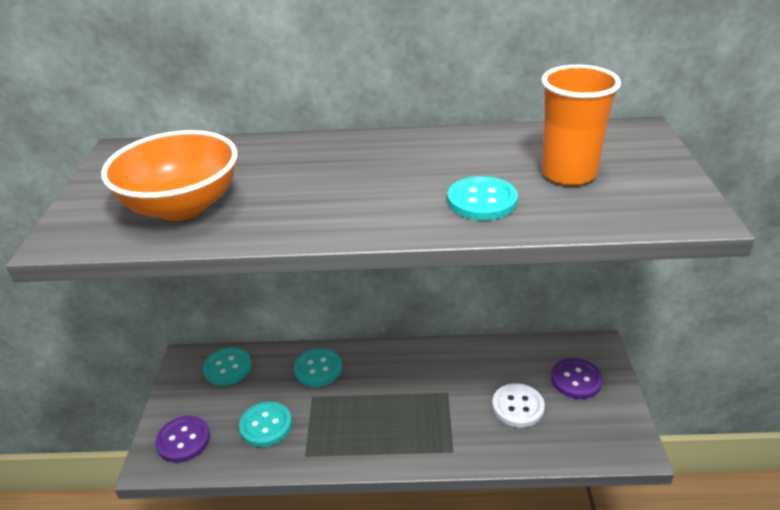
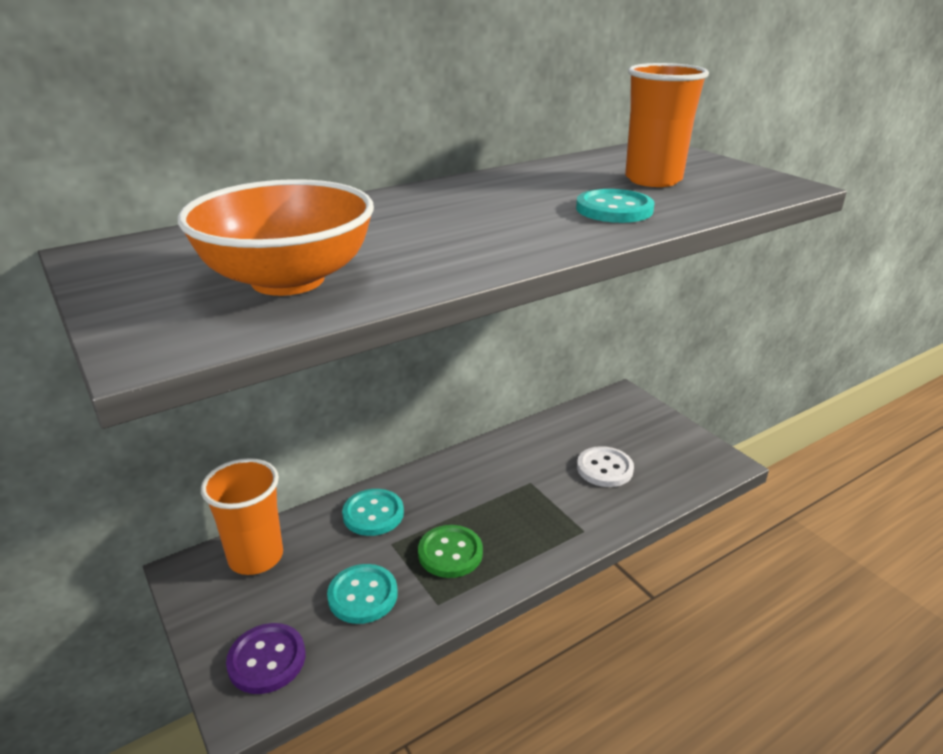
camera: 35 degrees left, 5 degrees down
turquoise button [203,347,251,386] -> orange cup [201,458,283,575]
purple button [551,358,603,399] -> none
none -> green button [418,525,483,578]

